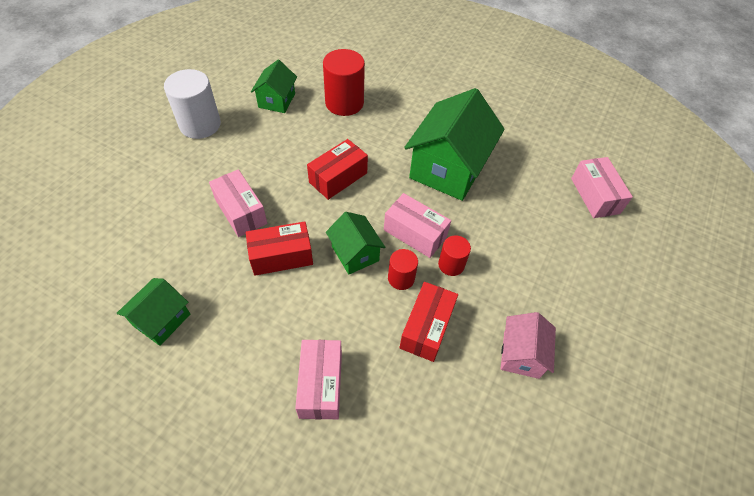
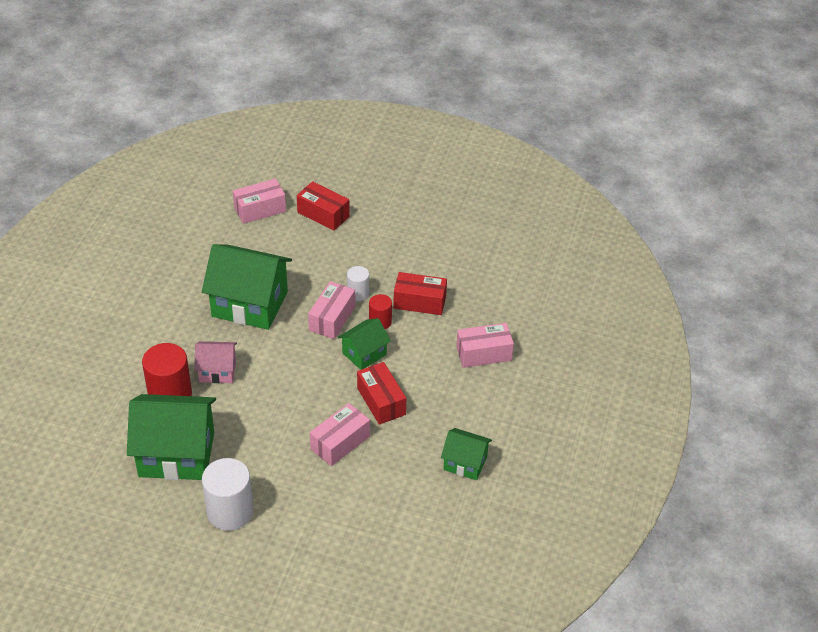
camera: 100 degrees left, 10 degrees down
green house [251,60,297,113] -> green house [127,394,216,480], size x1.90
red box [307,139,368,200] -> red box moved to [297,181,350,231]
red cylinder [438,236,471,276] -> white cylinder [347,266,369,301]
pink house [501,312,556,379] -> pink house moved to [194,341,237,383]

